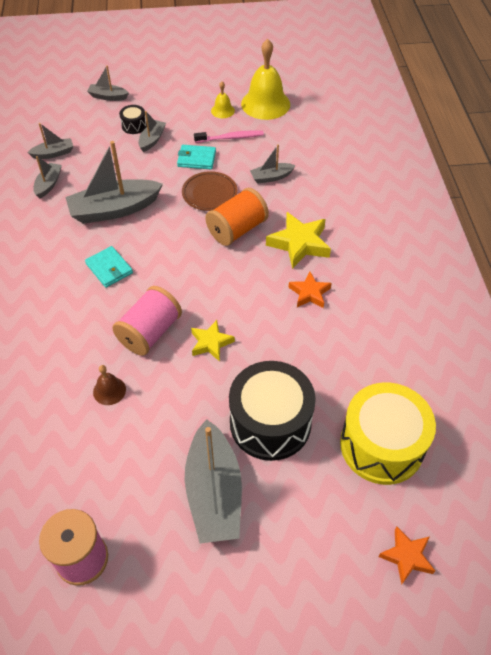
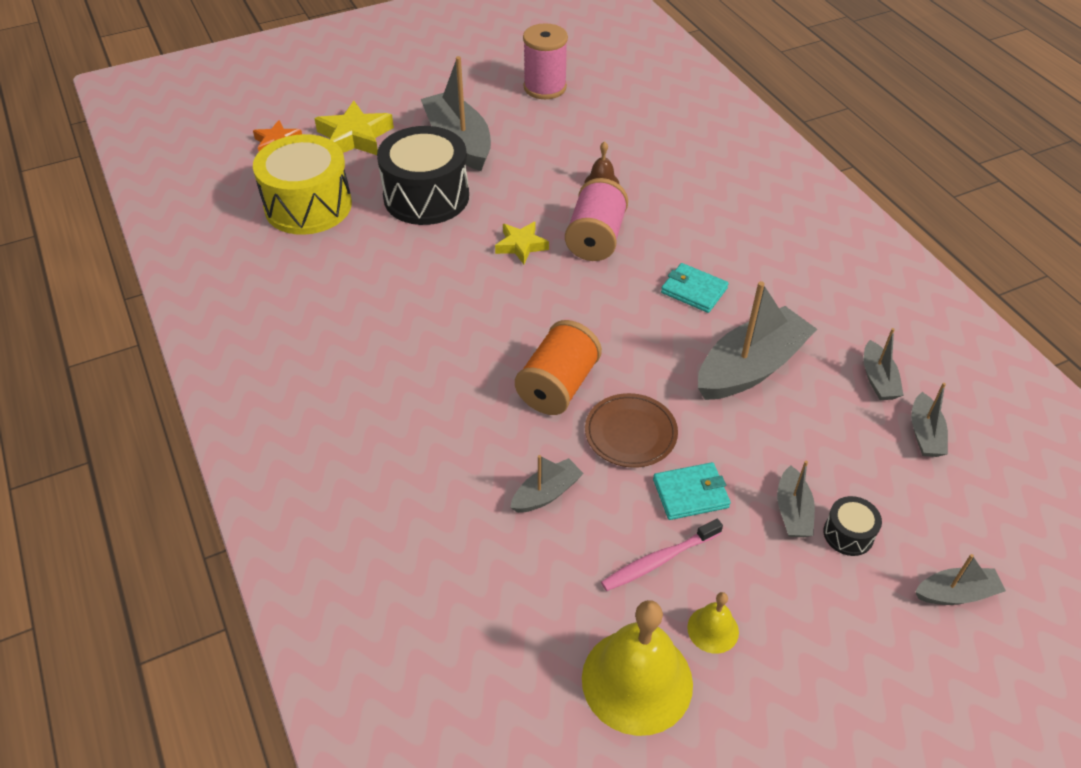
camera: 160 degrees right, 5 degrees down
grey boat [27,123,73,159] -> grey boat turned 45 degrees counterclockwise [911,383,948,457]
yellow star [266,212,331,269] -> yellow star moved to [314,101,394,155]
orange star [288,272,332,308] -> none

